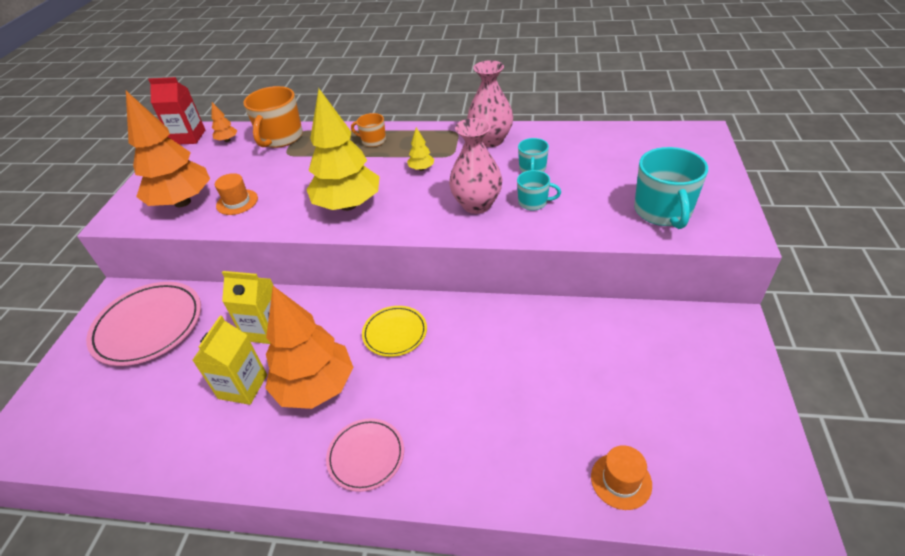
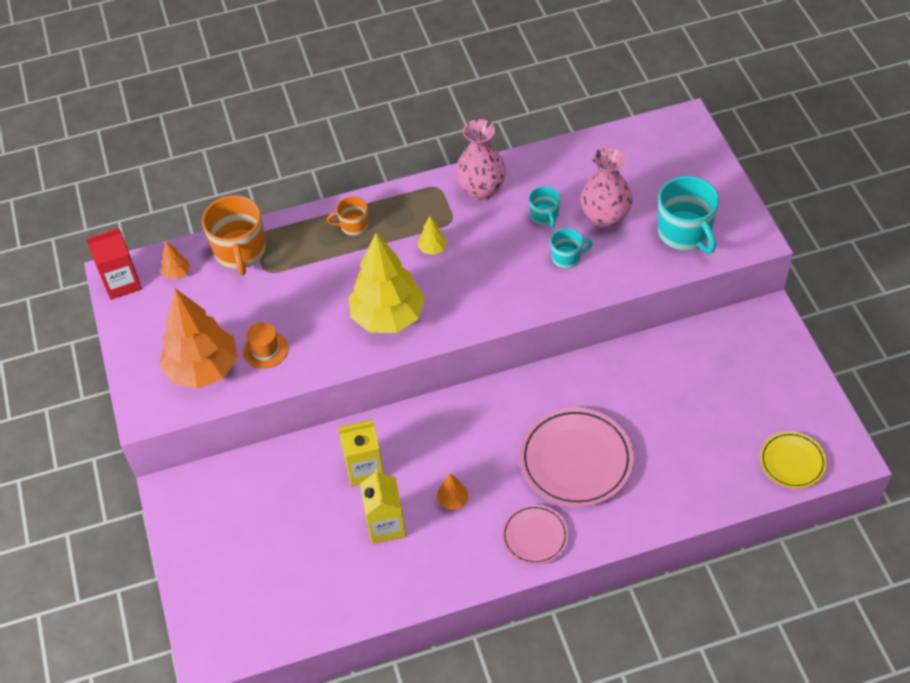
camera: 25 degrees left, 10 degrees up
pink plate [86,282,201,366] -> pink plate moved to [519,408,634,507]
orange tree [265,286,354,409] -> orange tree [436,473,469,510], size x0.41
yellow plate [362,306,427,357] -> yellow plate moved to [760,431,827,489]
pink vase [449,118,502,214] -> pink vase moved to [581,147,632,228]
orange hat [591,445,652,510] -> none

